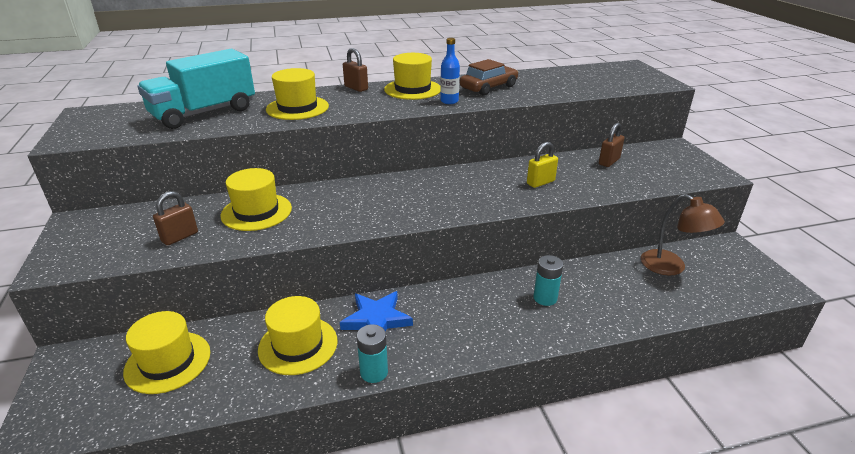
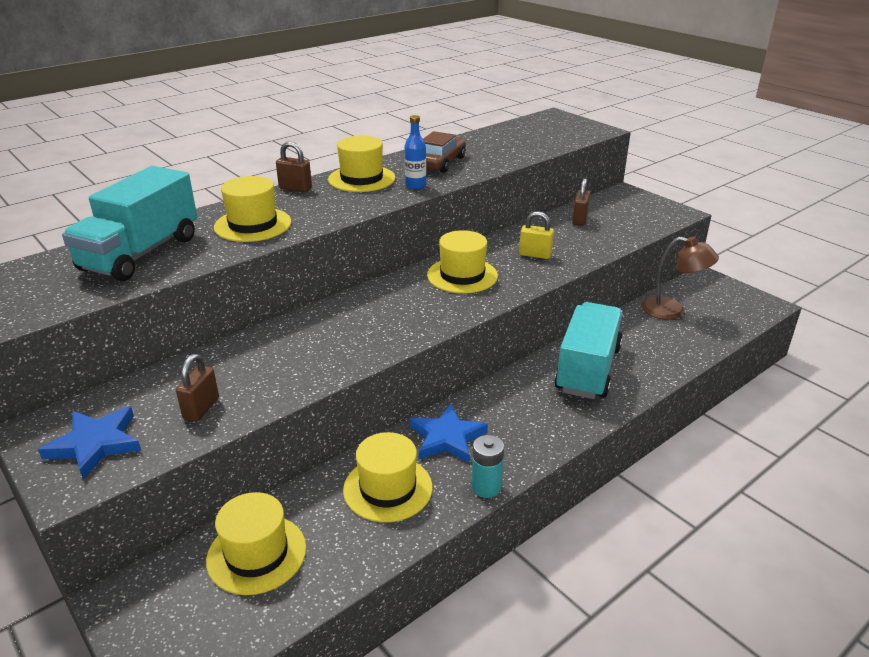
camera: 25 degrees left, 0 degrees up
yellow hat [221,168,292,231] -> yellow hat moved to [427,230,498,293]
yellow padlock [527,142,558,188] -> yellow padlock turned 75 degrees clockwise [519,211,554,259]
turquoise battery [533,255,563,306] -> turquoise truck [554,302,623,399]
none -> blue star [38,407,141,479]

